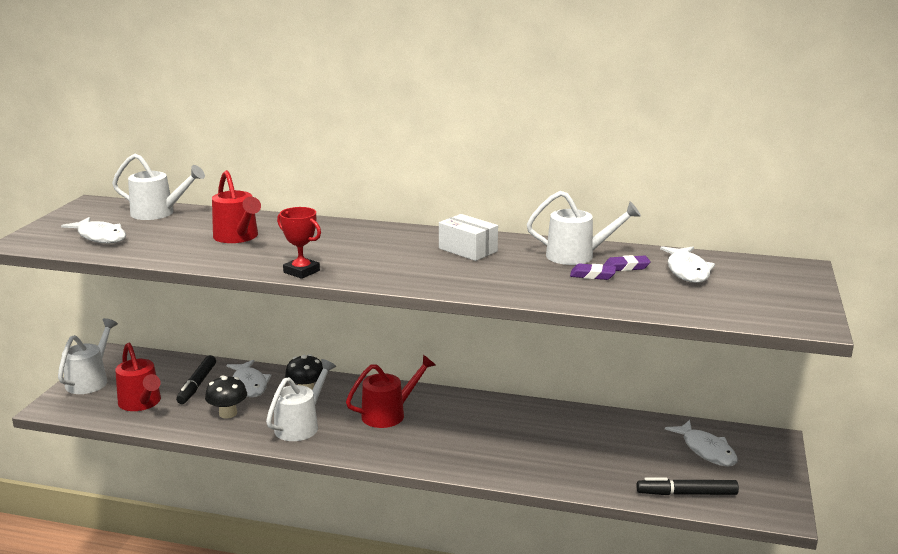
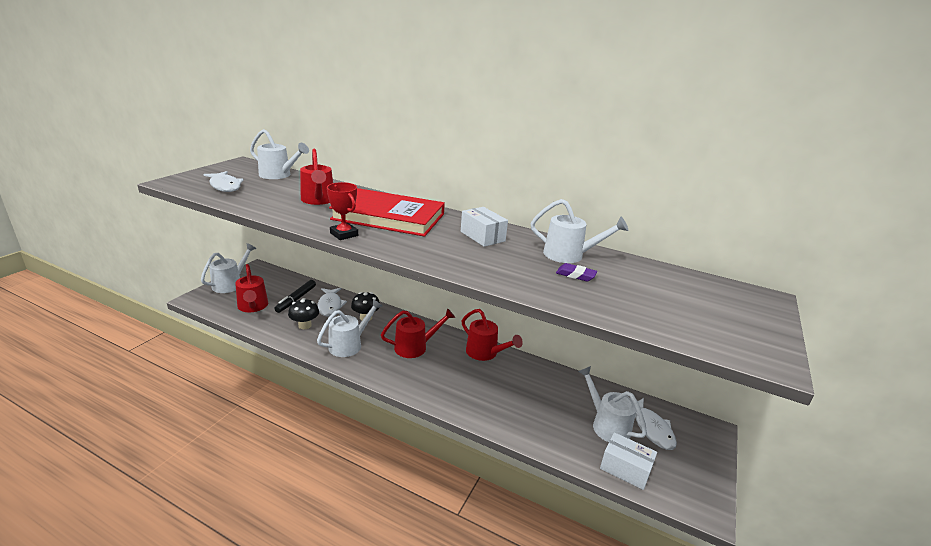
camera: 10 degrees right, 5 degrees up
purple eraser [604,255,651,271] -> none
black marker [636,477,739,495] -> white box [600,432,657,490]
white fish [660,246,715,283] -> none
none -> red book [329,188,445,237]
none -> red watering can [462,309,523,361]
none -> white watering can [578,366,647,442]

